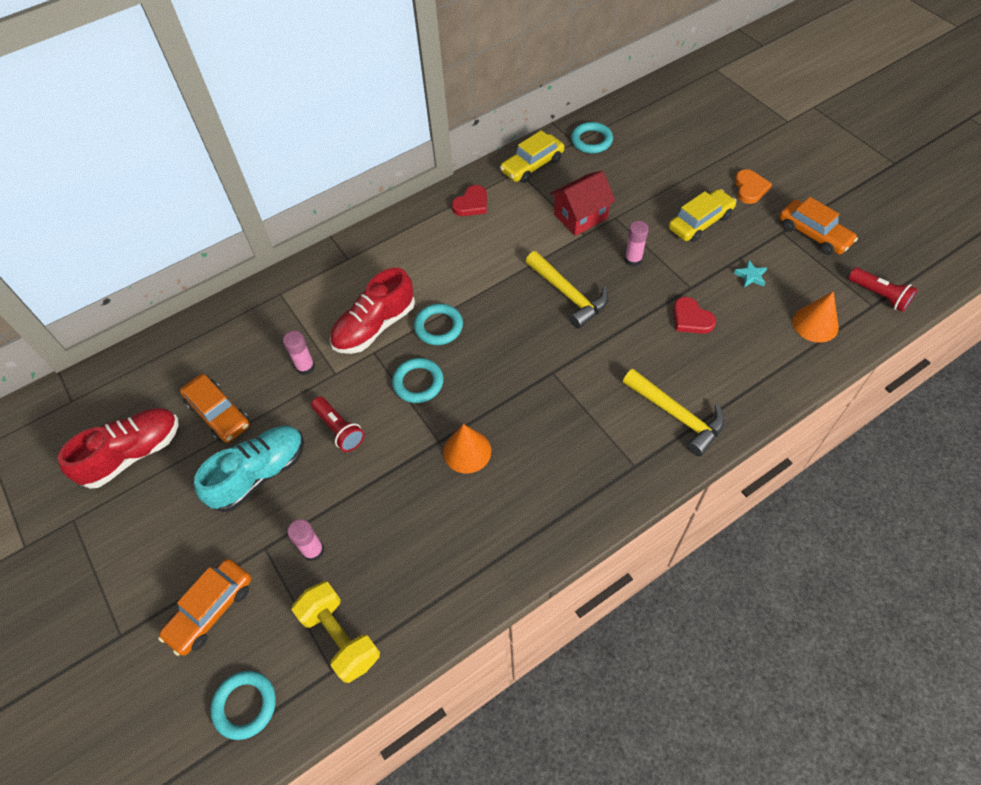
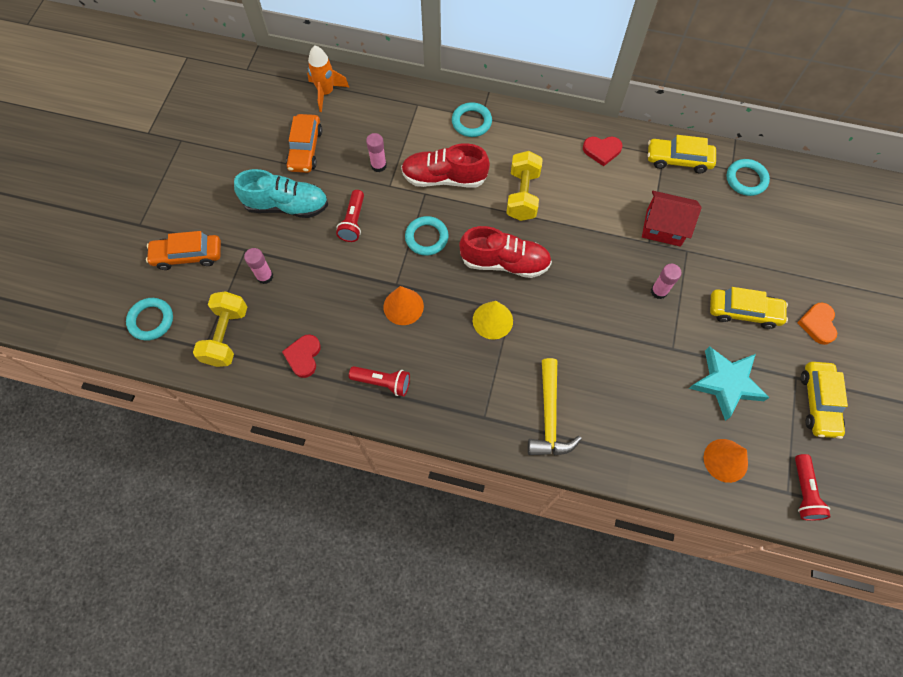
camera: 45 degrees right, 10 degrees up
red shoe [57,408,179,489] -> red shoe moved to [459,226,552,278]
turquoise ring [414,304,463,345] -> turquoise ring moved to [452,102,492,137]
yellow hammer [526,251,609,329] -> none
red heart [673,297,716,334] -> red heart moved to [282,335,321,378]
turquoise star [734,260,767,287] -> turquoise star [689,346,770,421], size x2.32
orange heart [735,169,772,204] -> orange heart turned 135 degrees clockwise [797,303,837,345]
orange car [779,197,858,255] -> yellow car [801,362,848,439]
none -> orange rocket [307,45,349,112]
none -> red flashlight [349,366,410,396]
none -> yellow cone [473,301,513,340]
none -> yellow dumbbell [506,151,543,221]

